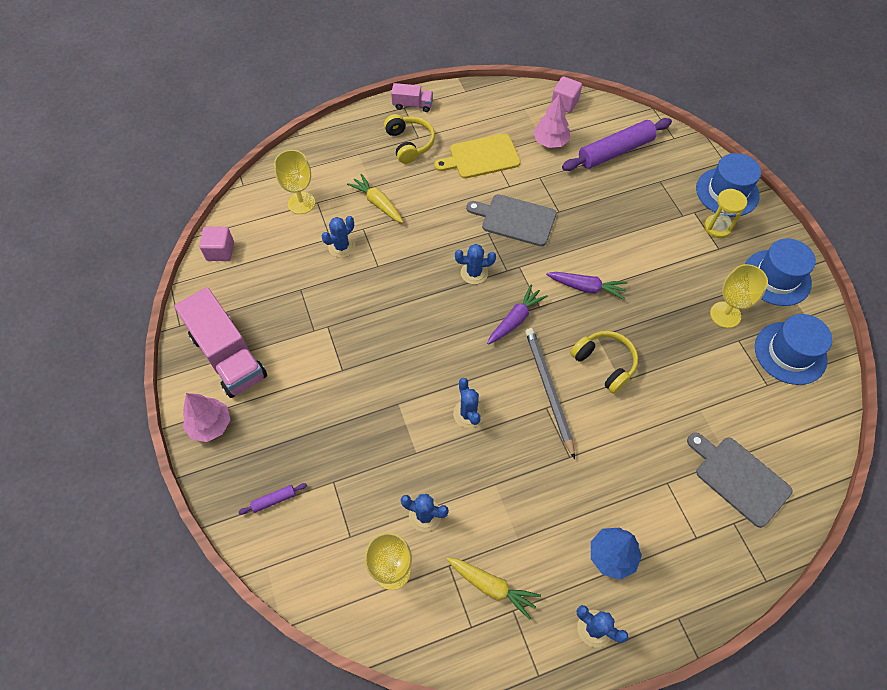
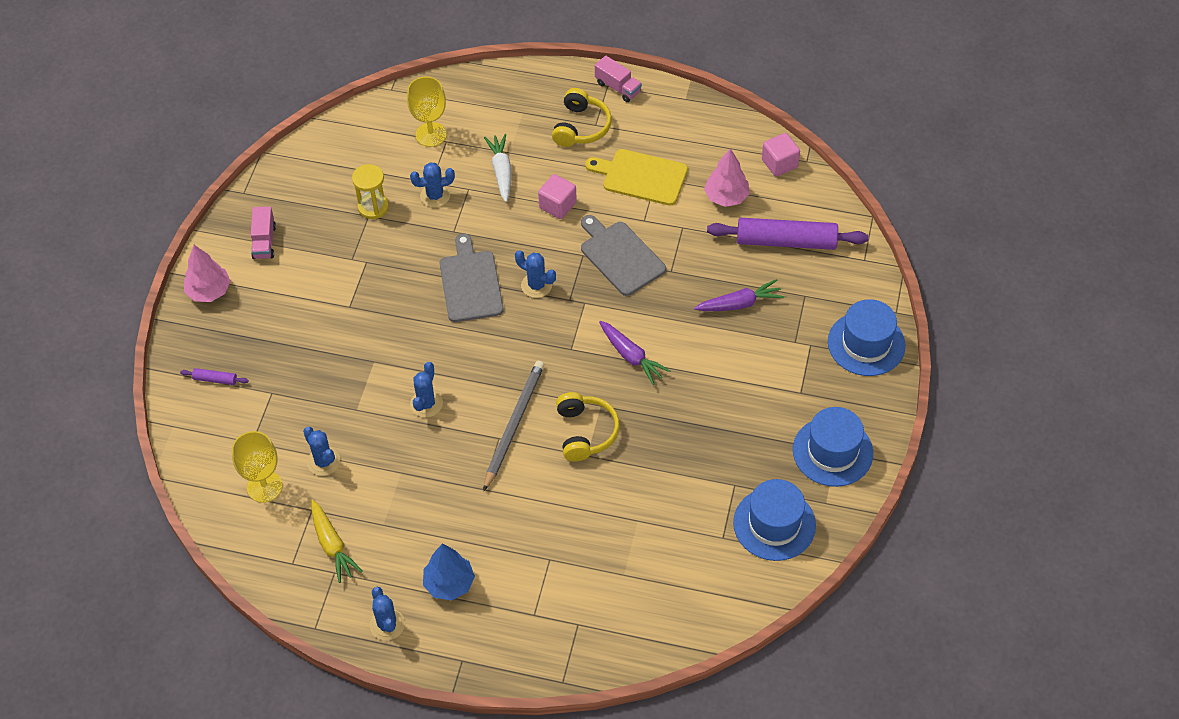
camera: 35 degrees right, 5 degrees down
pink truck [174,287,267,398] -> pink truck [251,206,276,259], size x0.48
pink cube [199,227,234,261] -> pink cube moved to [538,174,577,219]
yellow carrot [347,174,403,223] -> white carrot [484,134,511,202]
purple carrot [487,284,548,345] -> purple carrot moved to [694,279,784,311]
grey cutting board [687,432,792,528] -> grey cutting board moved to [439,234,504,322]
yellow hourglass [704,189,747,238] -> yellow hourglass moved to [352,164,389,219]
yellow goblet [710,264,768,328] -> none

